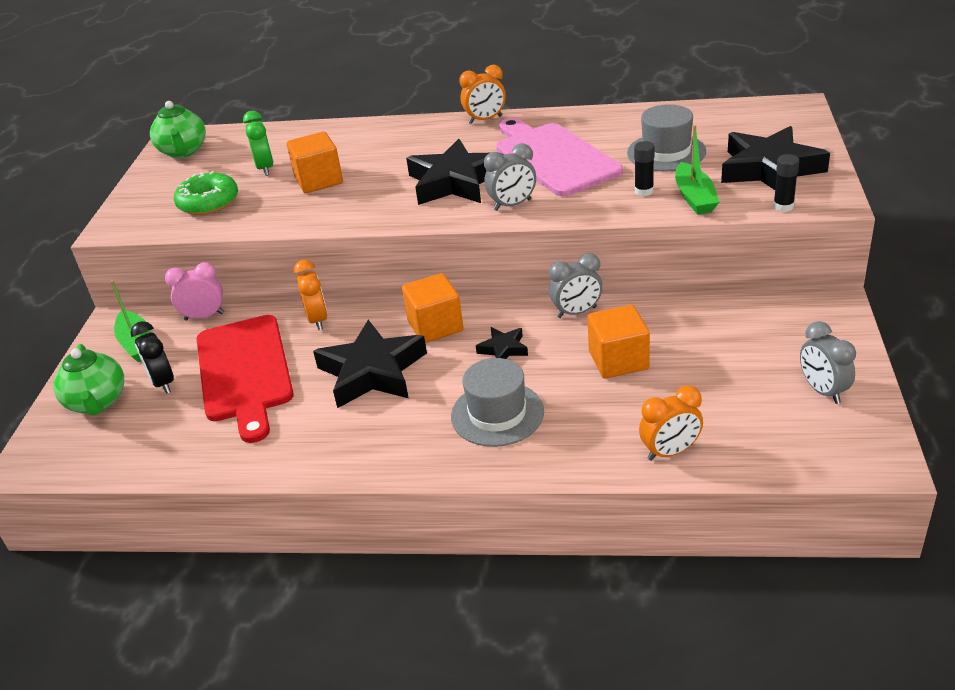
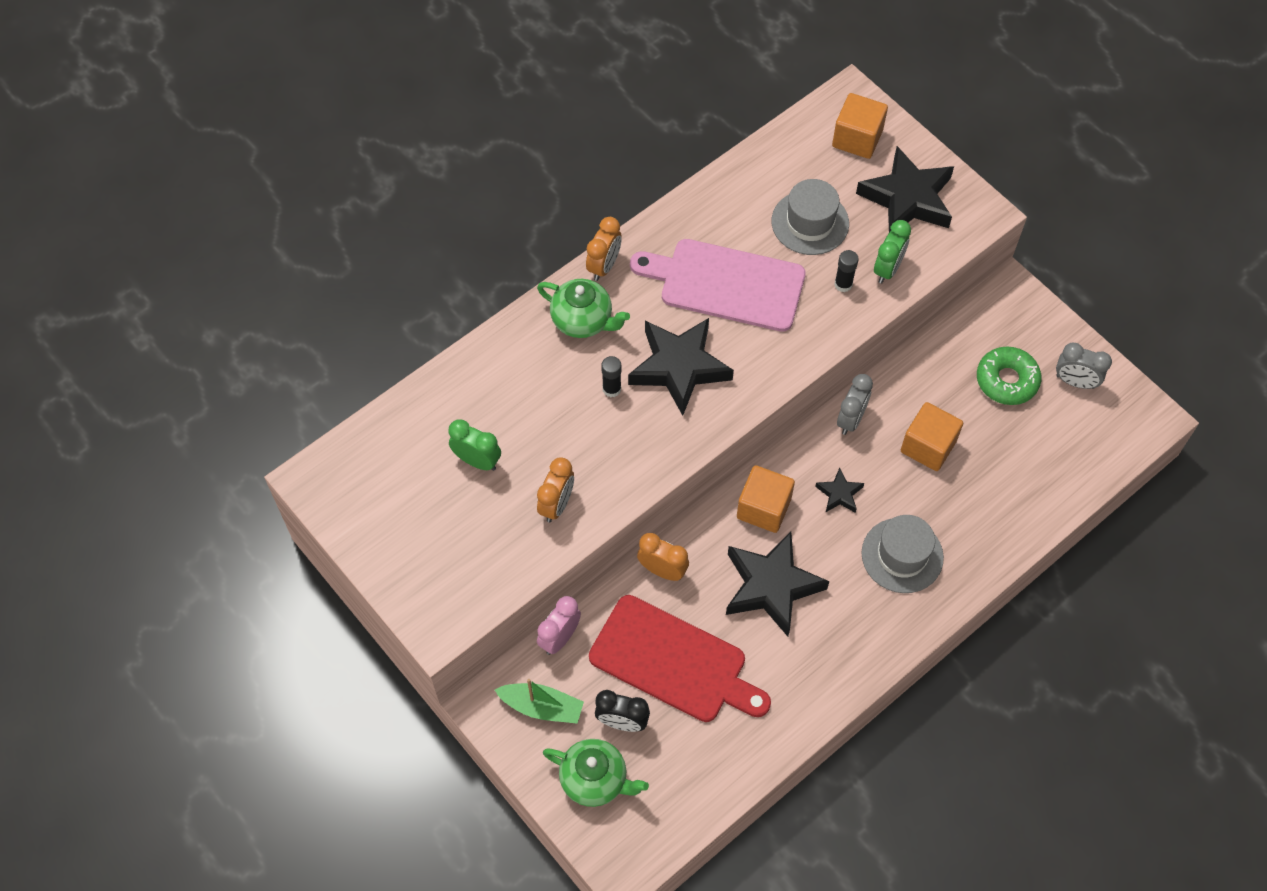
camera: 50 degrees left, 25 degrees up
green teapot [150,101,206,158] -> green teapot moved to [537,279,630,338]
green donut [174,171,238,215] -> green donut moved to [977,347,1042,405]
orange cube [287,132,343,193] -> orange cube moved to [832,93,888,159]
grey clock [484,143,536,211] -> none
orange clock [639,385,703,461] -> orange clock moved to [537,458,574,522]
green boat [675,125,719,215] -> green clock [874,220,911,284]
black glue stick [773,154,799,212] -> black glue stick moved to [601,356,621,397]

